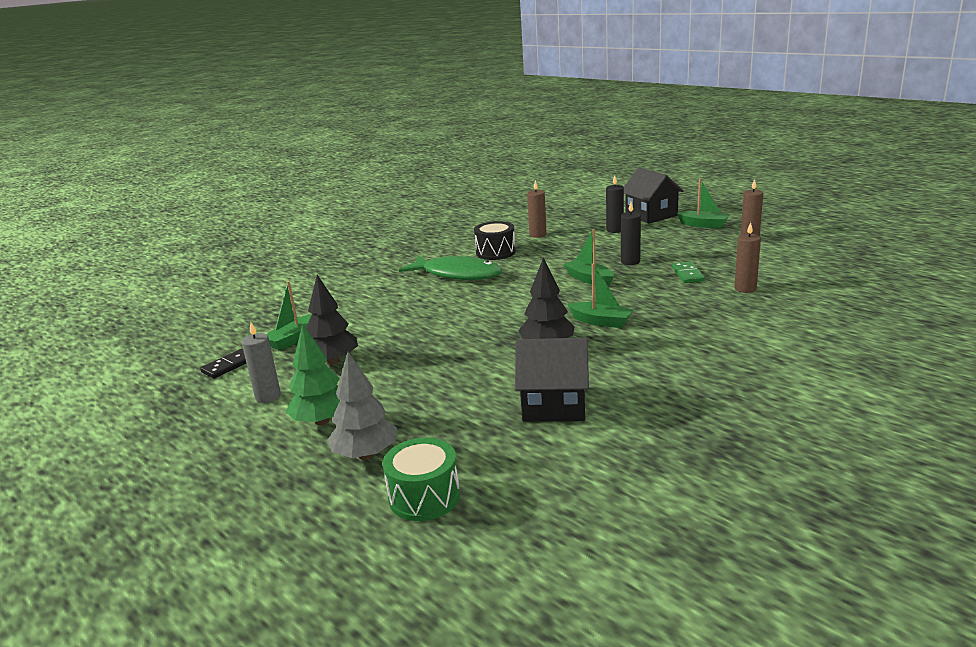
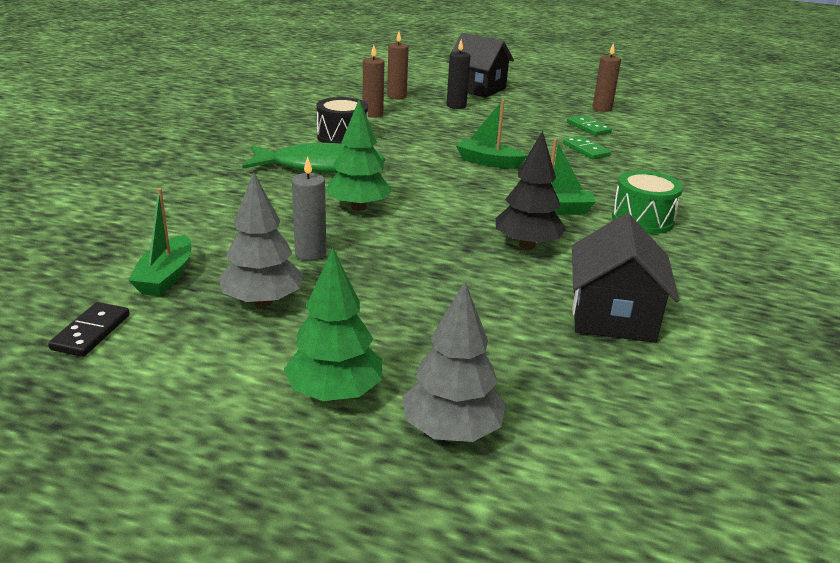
camera: 30 degrees left, 5 degrees up
grey candle [242,322,281,403] -> grey candle moved to [292,156,326,260]
black tree [306,275,358,365] -> grey tree [218,171,303,307]
green drum [383,438,460,521] -> green drum moved to [612,170,683,234]
black house [515,338,589,422] -> black house turned 60 degrees counterclockwise [572,213,679,343]
black candle [621,202,641,265] -> none
green boat [677,179,730,228] -> none
brown candle [734,222,761,293] -> brown candle moved to [387,32,409,99]
none -> green tree [326,99,392,211]
none -> green domino [567,115,612,136]

